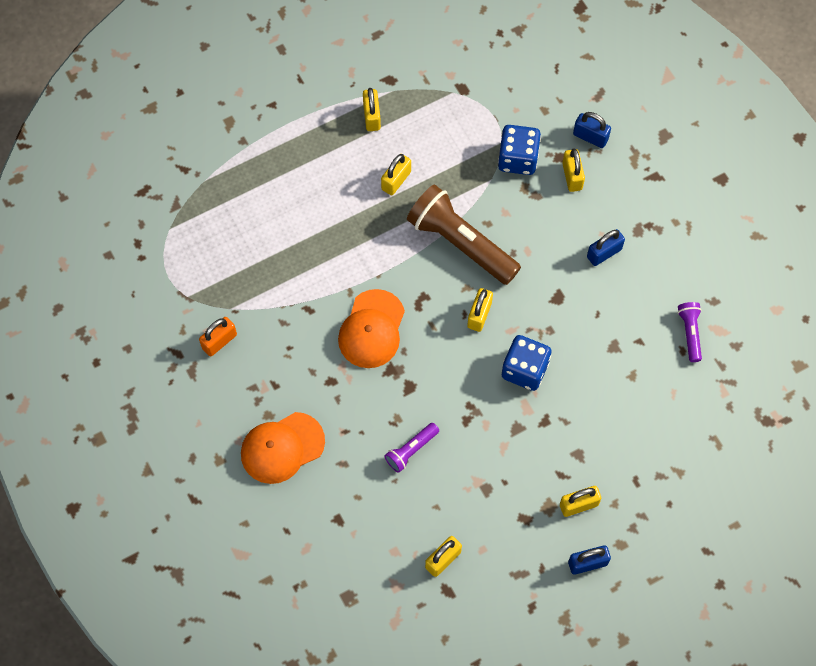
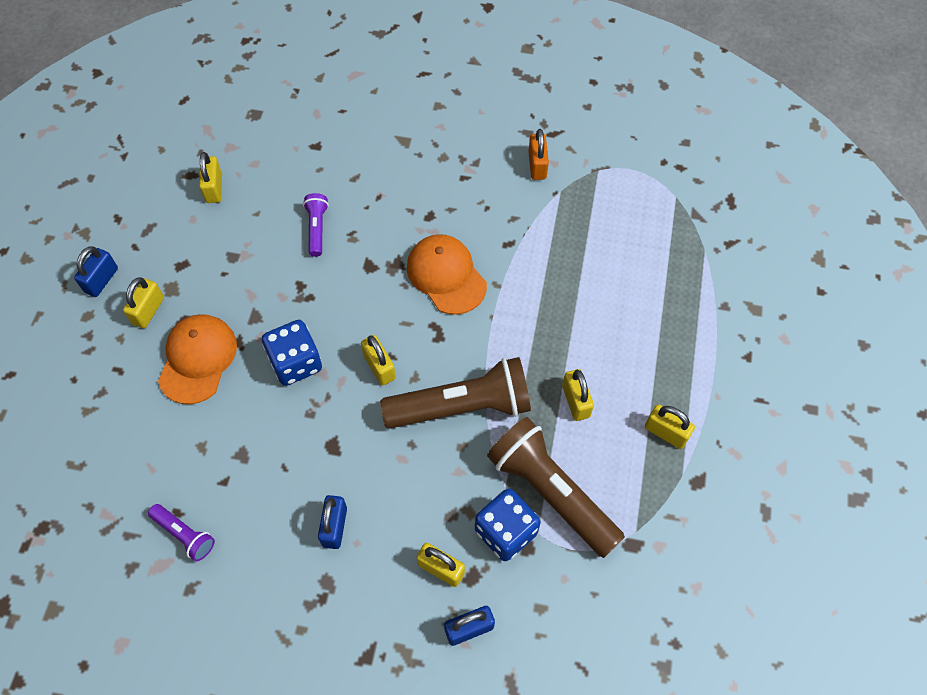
camera: 130 degrees right, 5 degrees down
orange cap [241,412,325,484] -> orange cap moved to [158,314,237,404]
none -> brown flashlight [487,417,625,558]

